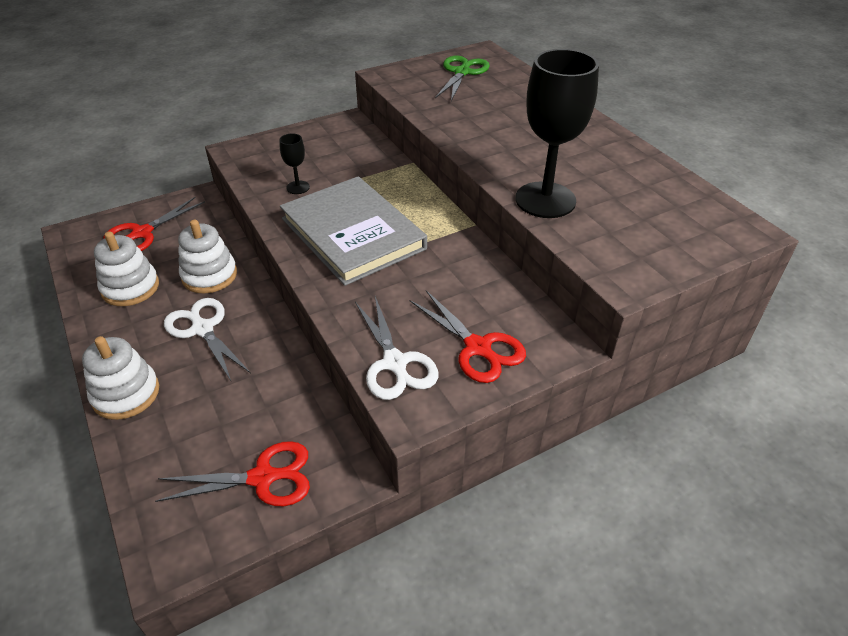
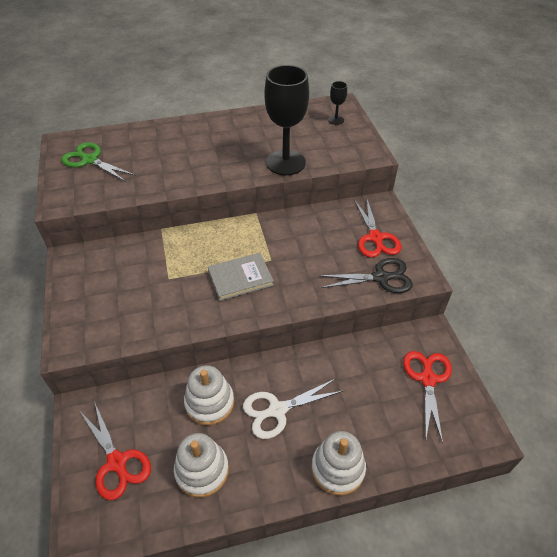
camera: 75 degrees left, 5 degrees up
black goblet [279,133,310,194] -> black goblet moved to [328,81,347,125]
grey book [280,176,427,286] -> grey book [208,253,274,301], size x0.56
white scissors [355,296,438,400] -> black scissors [318,258,413,293]
red scissors [409,290,526,383] -> red scissors turned 105 degrees clockwise [354,199,401,258]

